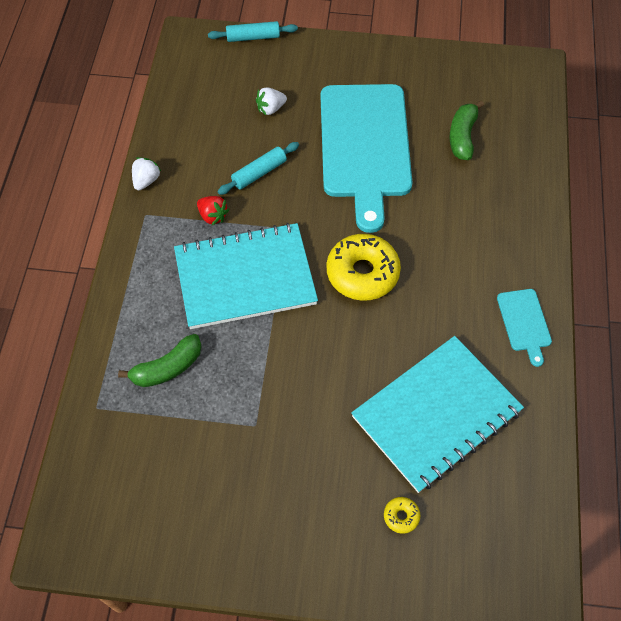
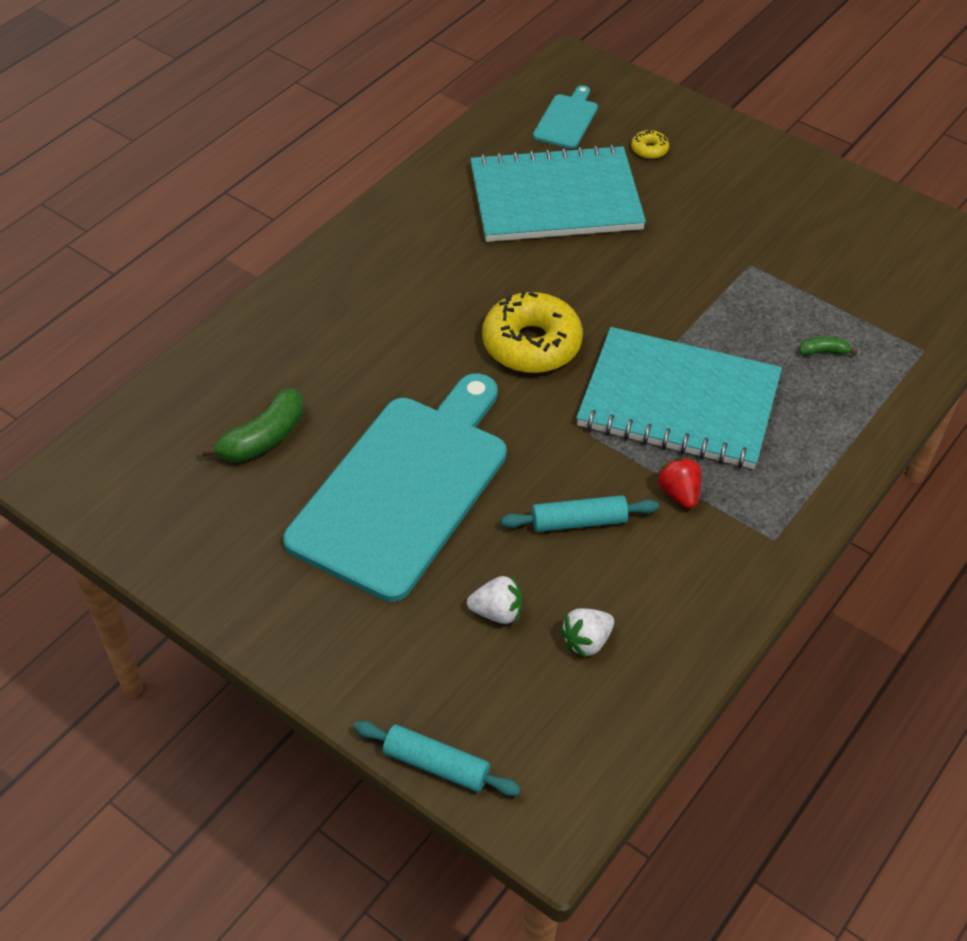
camera: 150 degrees left, 10 degrees down
green banana [118,334,202,387] -> green banana [799,337,857,356], size x0.51
white strawberry [132,157,161,190] -> white strawberry moved to [560,608,614,658]
turquoise cutting board [497,289,552,367] -> turquoise cutting board moved to [533,85,598,149]

